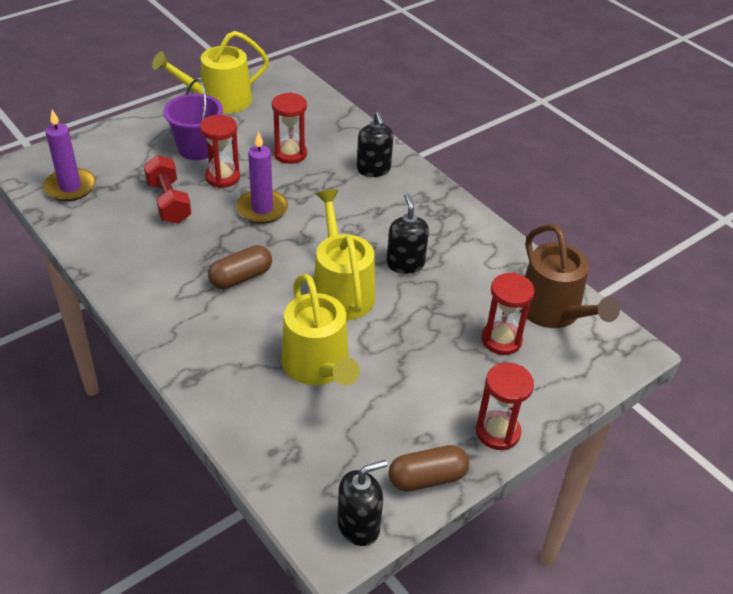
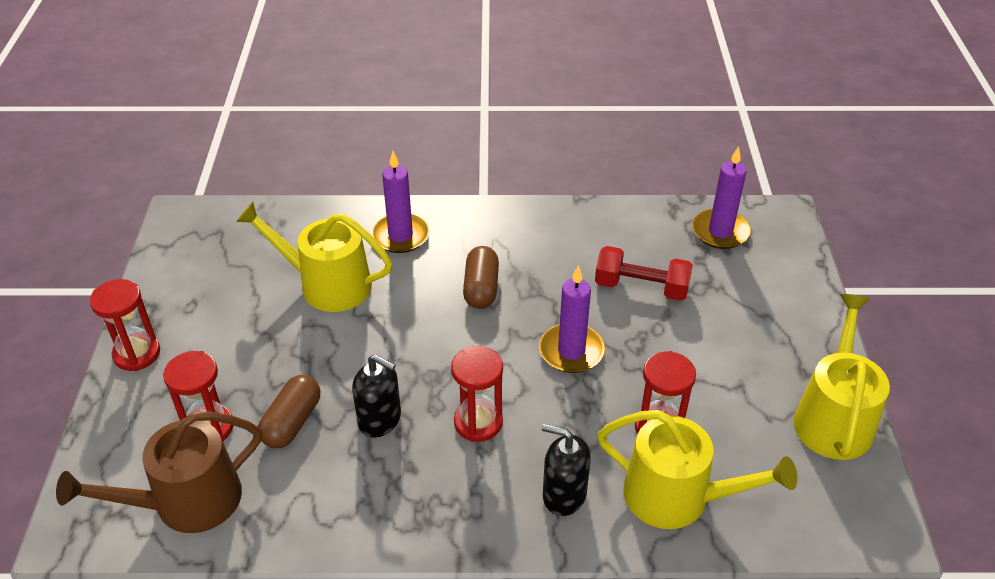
camera: 130 degrees right, 0 degrees up
purple bucket [163,79,223,160] -> none
red hourglass [200,115,240,188] -> red hourglass moved to [451,346,503,442]
yellow watering can [314,189,375,320] -> yellow watering can moved to [597,410,797,529]
black soap dispenser [337,460,388,546] -> none
brown capsule [388,445,469,492] -> brown capsule moved to [258,375,320,448]
brown watering can [520,224,620,328] -> brown watering can turned 45 degrees counterclockwise [56,412,262,533]
none -> purple candle [371,151,430,253]

